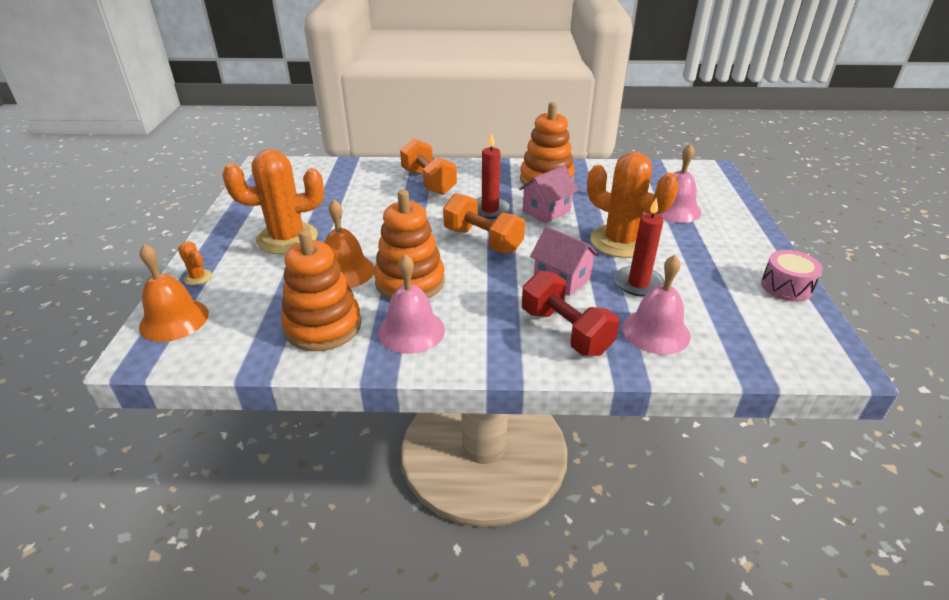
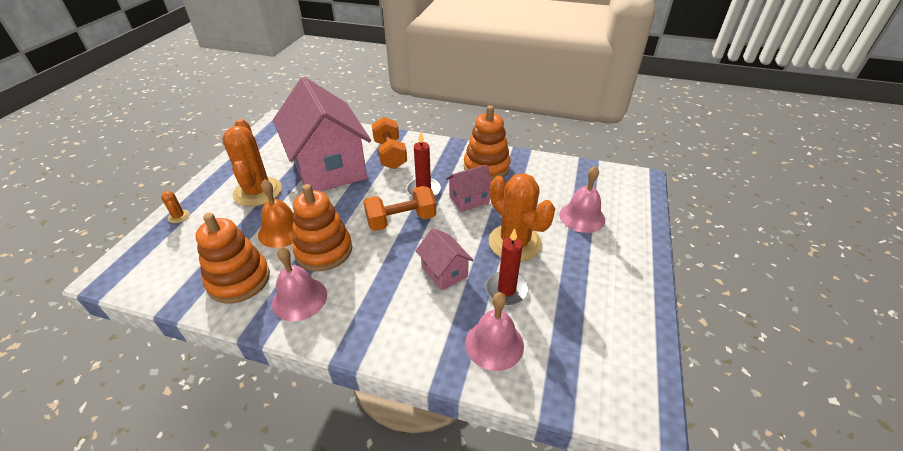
camera: 15 degrees right, 5 degrees up
orange bell [139,244,209,342] -> none
orange cactus [222,149,324,254] -> orange cactus turned 75 degrees clockwise [222,119,282,207]
orange dumbbell [443,193,525,254] -> orange dumbbell turned 75 degrees counterclockwise [363,186,436,231]
red dumbbell [522,271,619,356] -> none
pink drum [761,250,823,302] -> none
none -> pink house [273,77,371,191]

